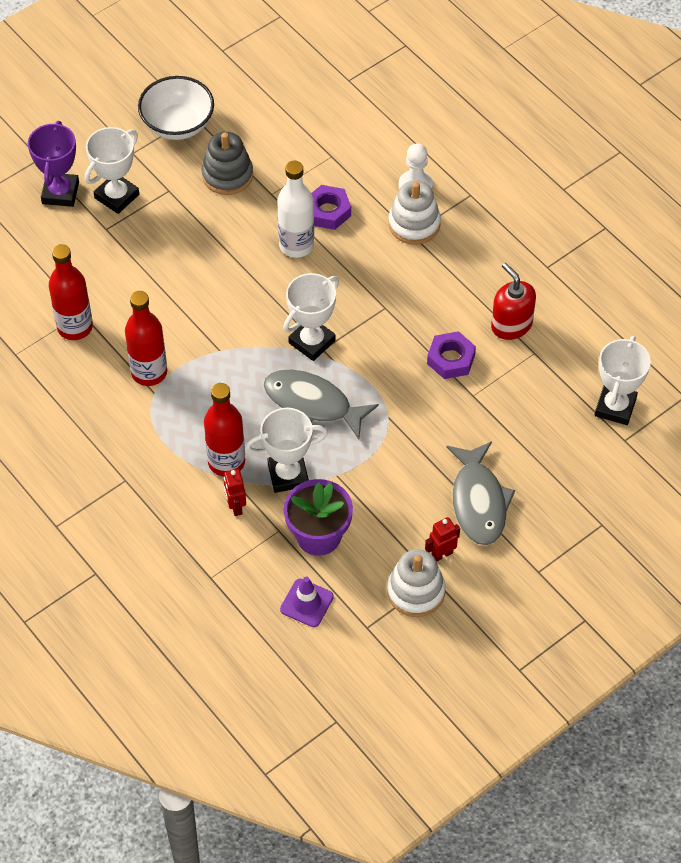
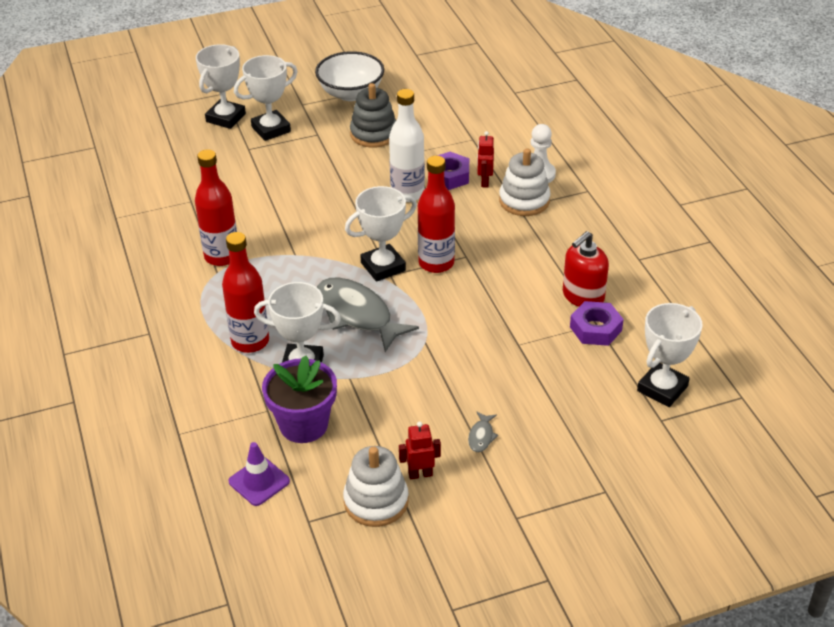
camera: 20 degrees right, 15 degrees down
purple trophy [28,121,79,207] -> white trophy [196,44,246,129]
red bottle [49,244,93,340] -> red bottle moved to [418,156,455,273]
red robot [224,469,246,516] -> red robot moved to [477,131,494,188]
purple nut [427,331,476,379] -> purple nut moved to [570,301,624,346]
grey fish [446,441,515,545] -> grey fish [468,411,498,452], size x0.41
red soap dispenser [491,263,536,340] -> red soap dispenser turned 120 degrees counterclockwise [563,231,609,307]

